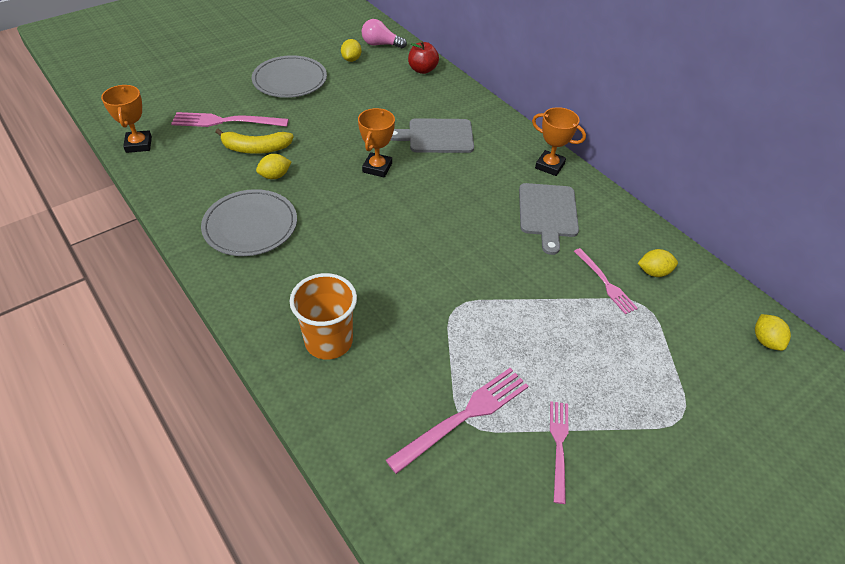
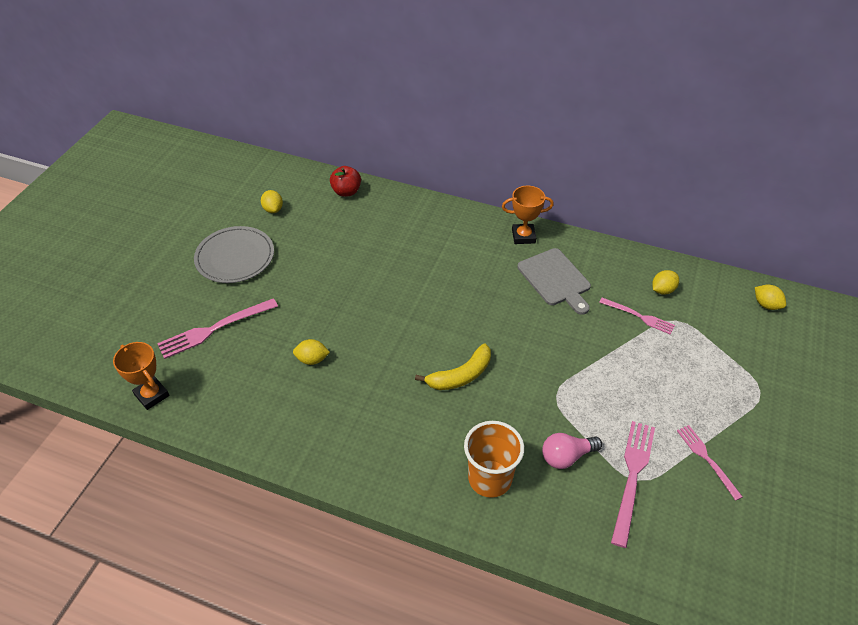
camera: 30 degrees left, 0 degrees up
grey plate [201,189,297,256] -> none
yellow banana [216,129,294,154] -> yellow banana moved to [415,344,491,390]
yellow lemon [256,154,292,179] -> yellow lemon turned 60 degrees clockwise [293,339,330,365]
orange trophy [358,108,395,177] -> none
pink light bulb [362,19,407,49] -> pink light bulb moved to [542,433,602,469]
grey cutting board [391,118,474,153] -> none

